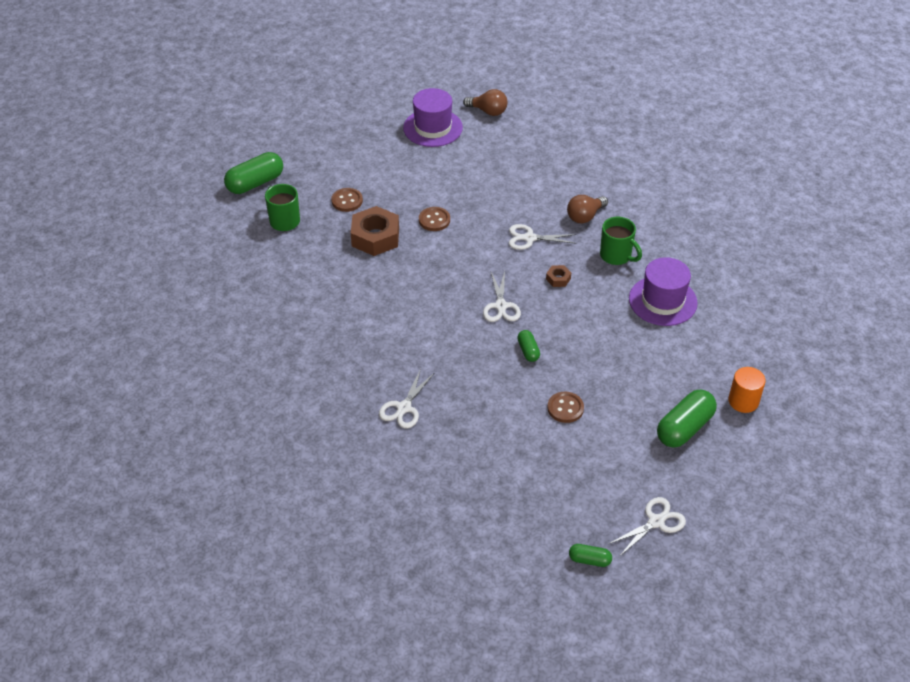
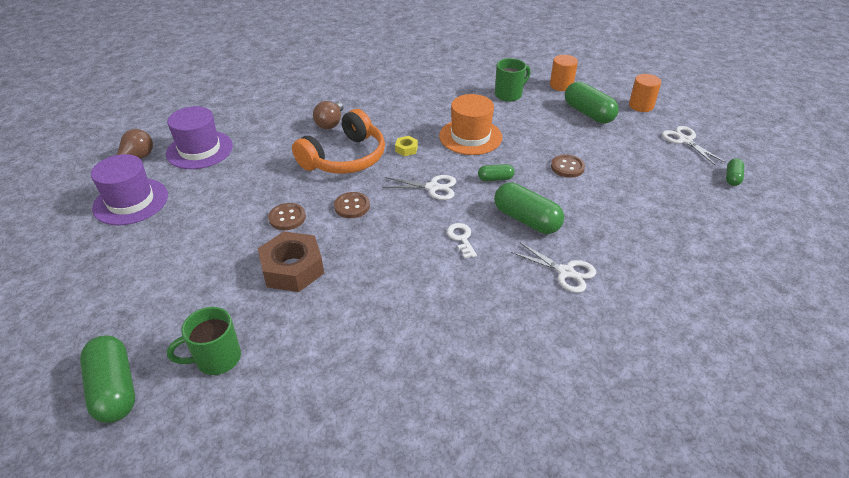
camera: 80 degrees left, 5 degrees down
brown button [331,188,363,212] -> brown button moved to [334,192,370,218]
white scissors [509,224,577,250] -> orange headphones [292,109,385,174]
brown nut [546,265,571,287] -> yellow nut [395,136,418,156]
brown light bulb [567,195,608,223] -> brown light bulb turned 45 degrees clockwise [313,101,343,129]
green mug [600,217,642,265] -> green mug moved to [495,58,531,102]
purple hat [629,257,698,326] -> purple hat moved to [166,106,233,169]
none -> orange hat [439,94,502,155]
none -> white key [447,223,477,259]
none -> green capsule [494,183,564,234]
none -> orange cylinder [629,74,661,112]

